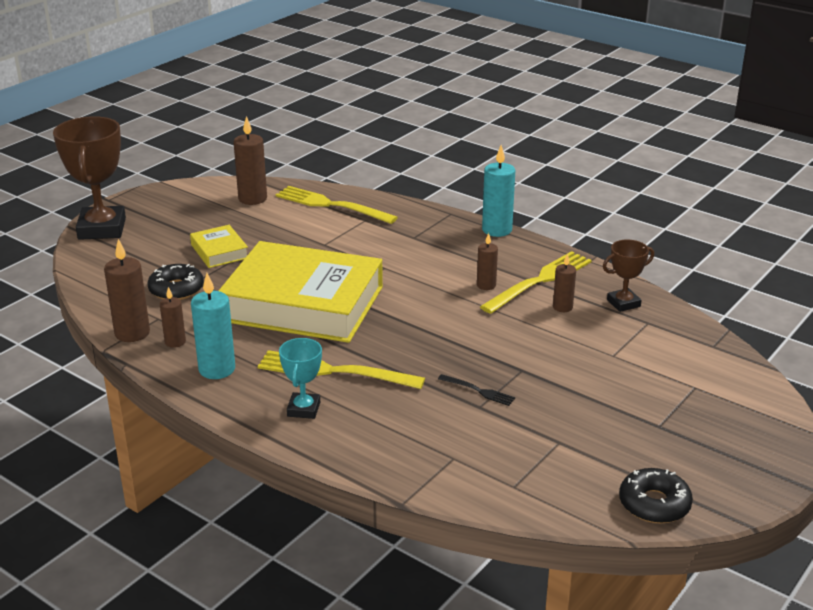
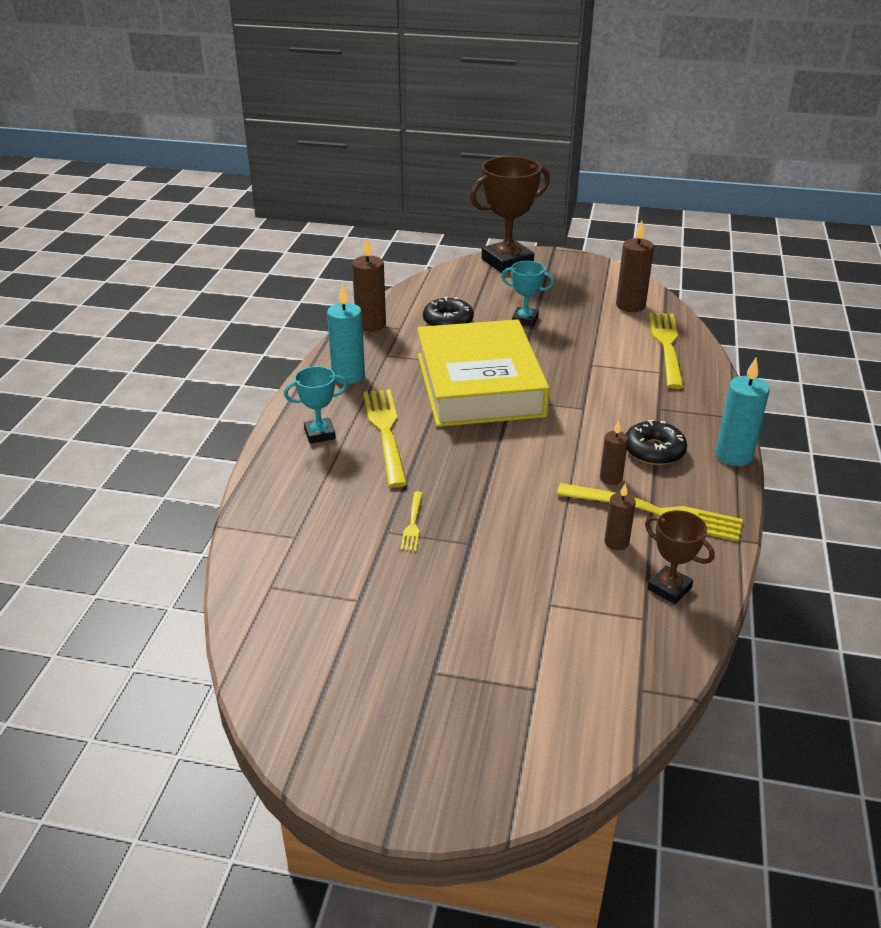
camera: 65 degrees right, 5 degrees up
brown candle [160,287,186,348] -> none
yellow book [190,225,248,268] -> turquoise trophy [501,261,554,327]
black fork [438,374,515,406] -> yellow fork [400,491,423,551]
black donut [619,468,693,524] -> black donut moved to [626,420,687,465]

